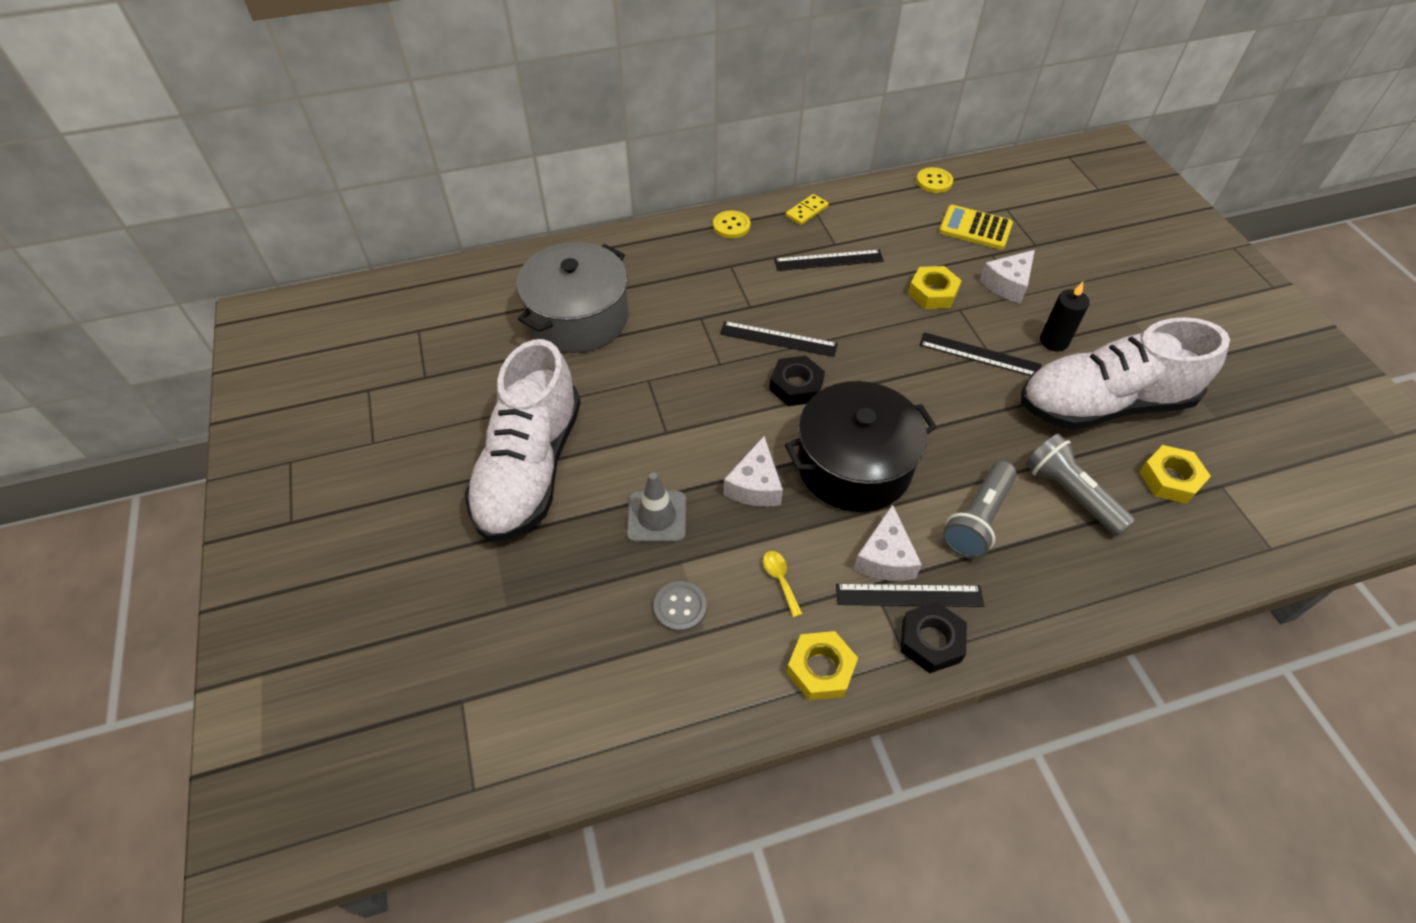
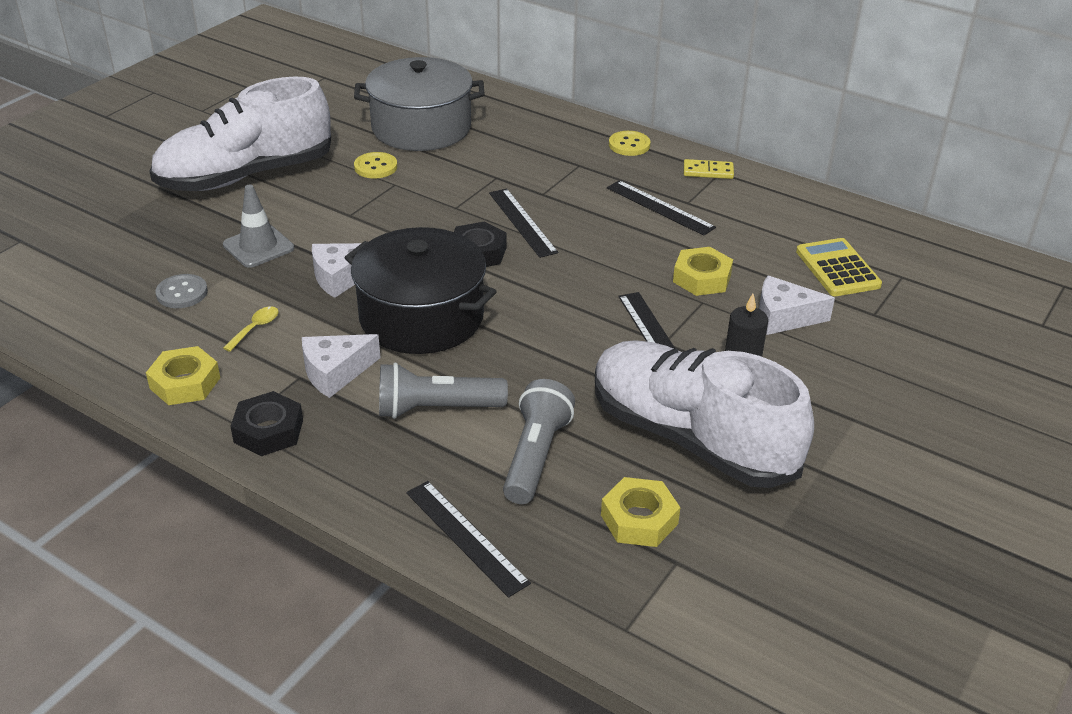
camera: 50 degrees right, 15 degrees down
black ruler [836,584,984,607] -> black ruler moved to [406,481,531,598]
yellow button [916,167,953,193] -> yellow button moved to [354,152,397,179]

